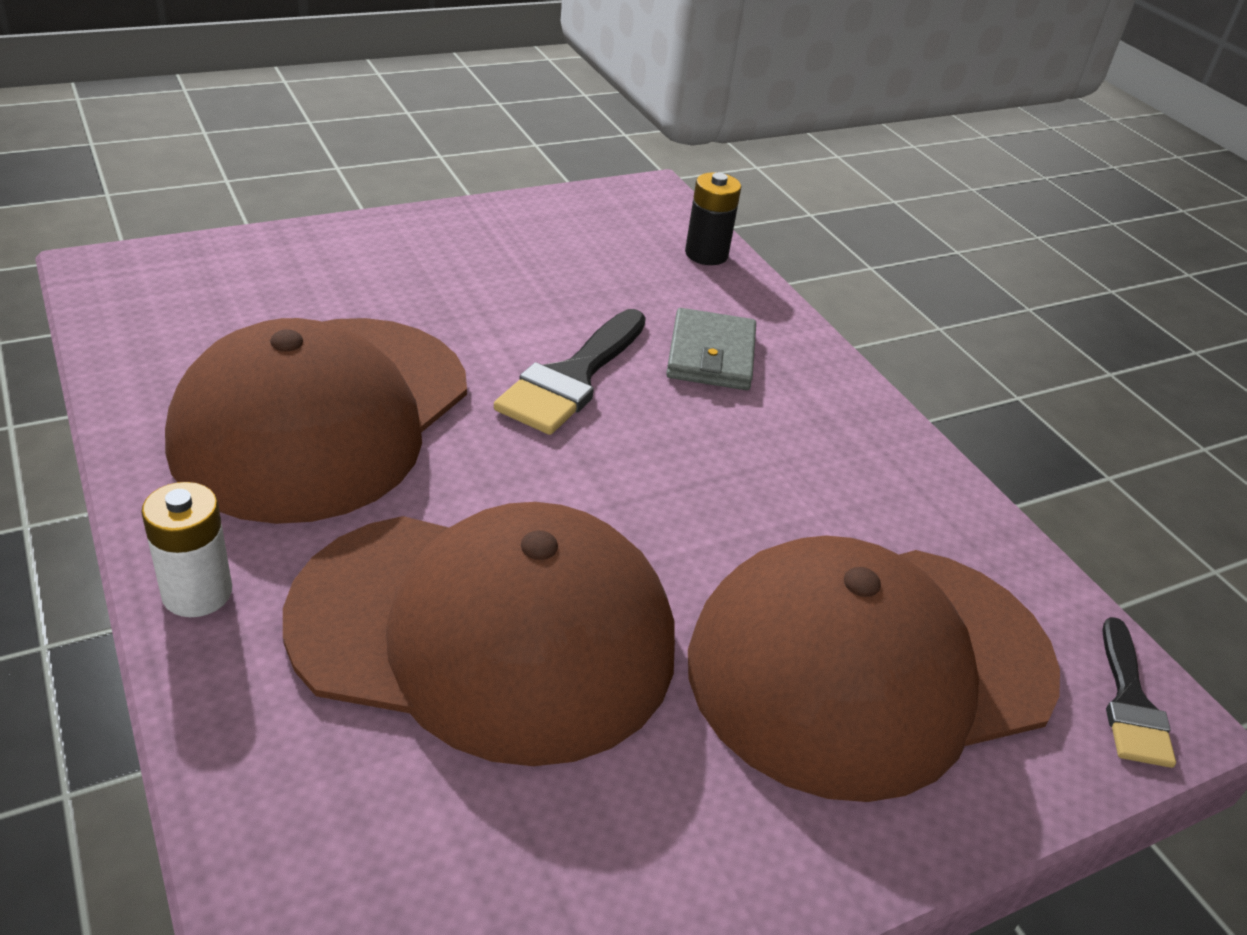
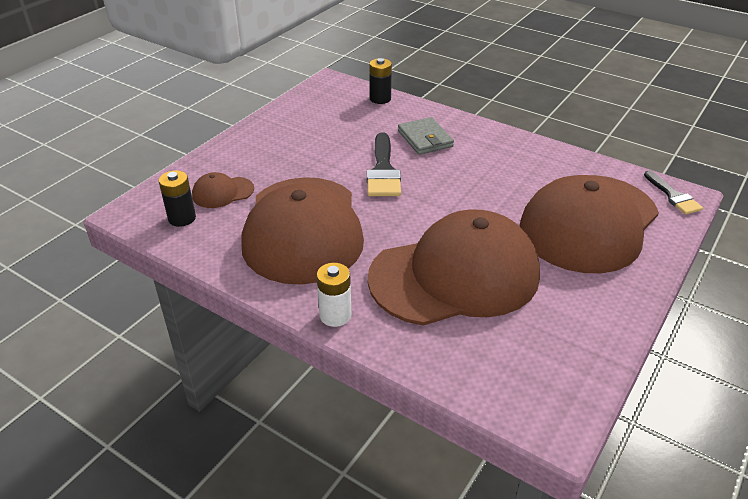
camera: 25 degrees left, 0 degrees up
none -> black battery [159,170,196,227]
none -> brown cap [192,172,254,208]

